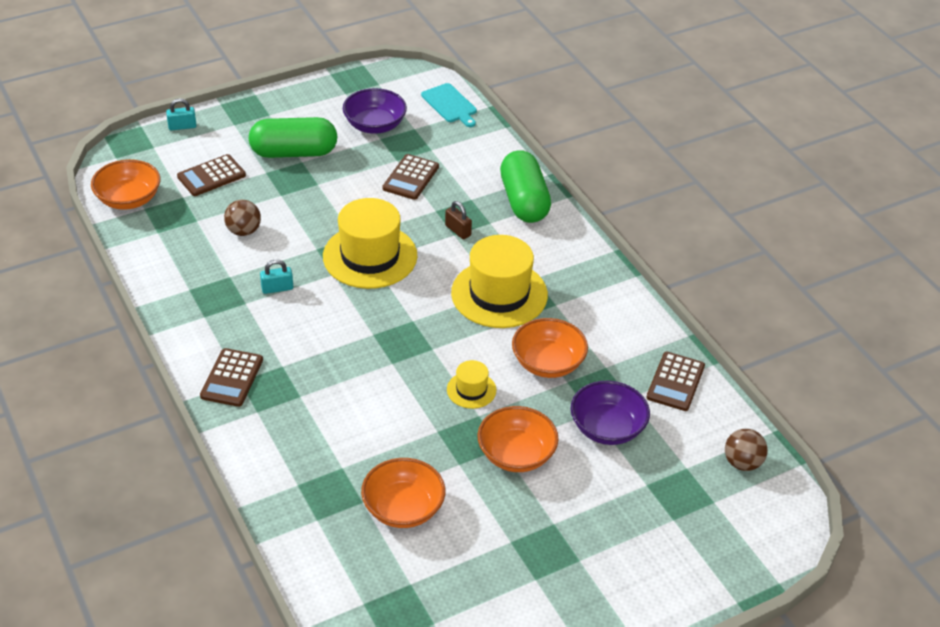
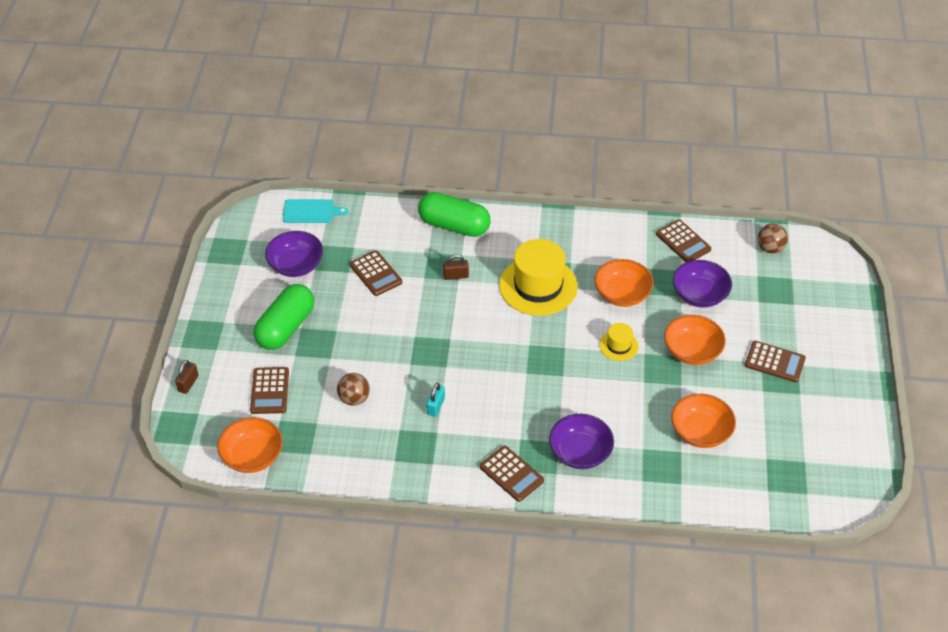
camera: 55 degrees left, 5 degrees up
turquoise padlock [166,98,197,131] -> brown padlock [175,360,198,394]
yellow hat [323,198,417,289] -> none
none -> purple bowl [549,414,614,469]
none -> brown calculator [745,341,806,382]

